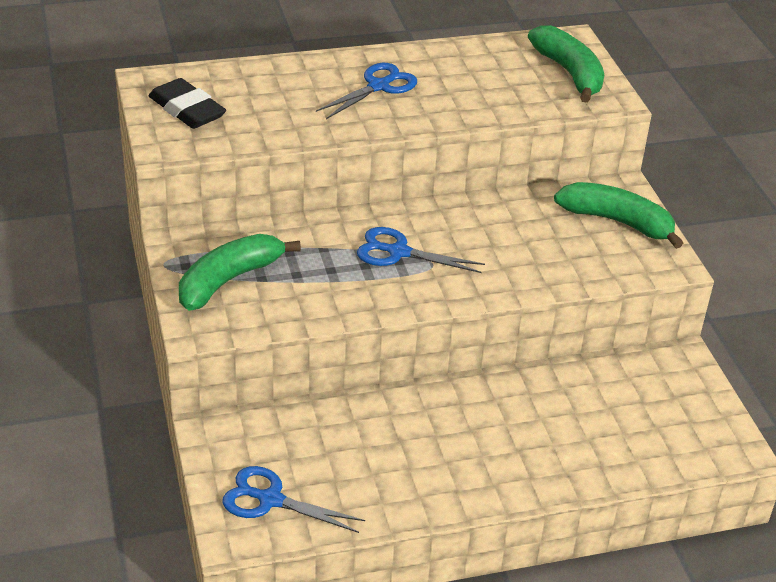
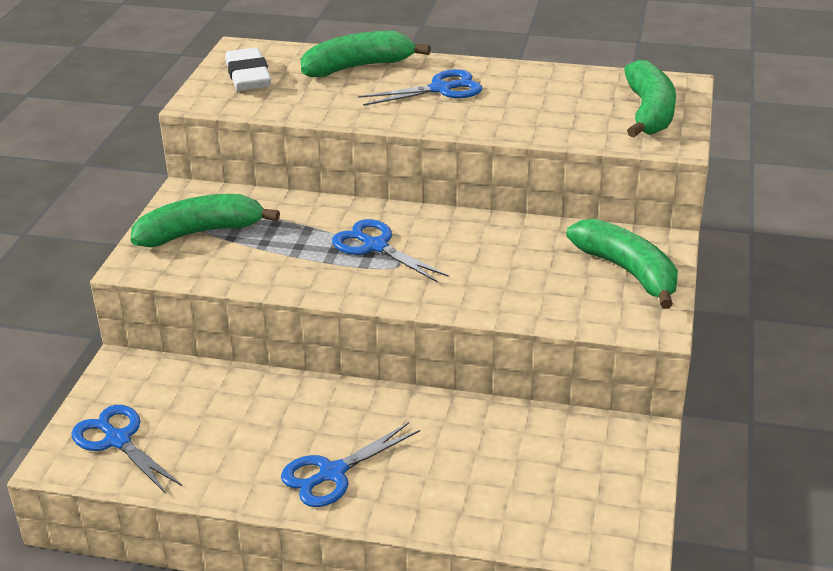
camera: 30 degrees right, 5 degrees down
black eraser [149,78,226,129] -> white eraser [225,47,271,91]
none -> blue scissors [281,422,420,507]
none -> green banana [301,31,431,77]

